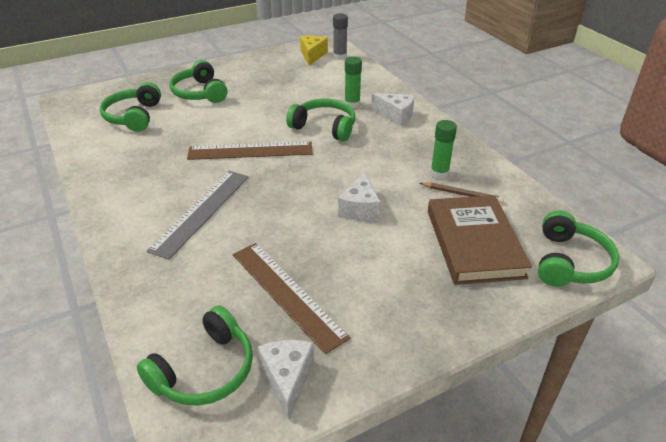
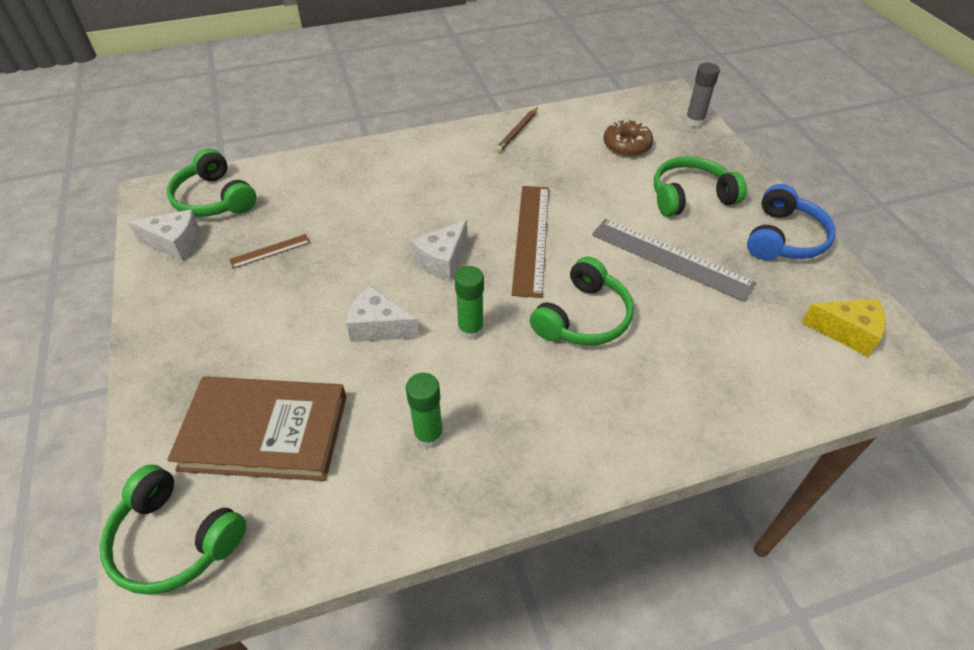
camera: 100 degrees right, 10 degrees up
green headphones [100,82,161,132] -> brown donut [603,119,653,157]
grey ruler [147,171,249,260] -> grey ruler moved to [592,219,756,302]
brown ruler [233,243,351,354] -> brown ruler [229,234,310,269], size x0.48
grey glue stick [333,13,348,60] -> grey glue stick moved to [685,63,720,127]
green glue stick [345,56,362,109] -> green glue stick moved to [455,266,484,340]
white cheese [371,93,414,126] -> white cheese moved to [411,219,468,281]
brown pencil [420,183,504,203] -> brown pencil moved to [496,108,537,152]
none -> blue headphones [747,184,836,260]

